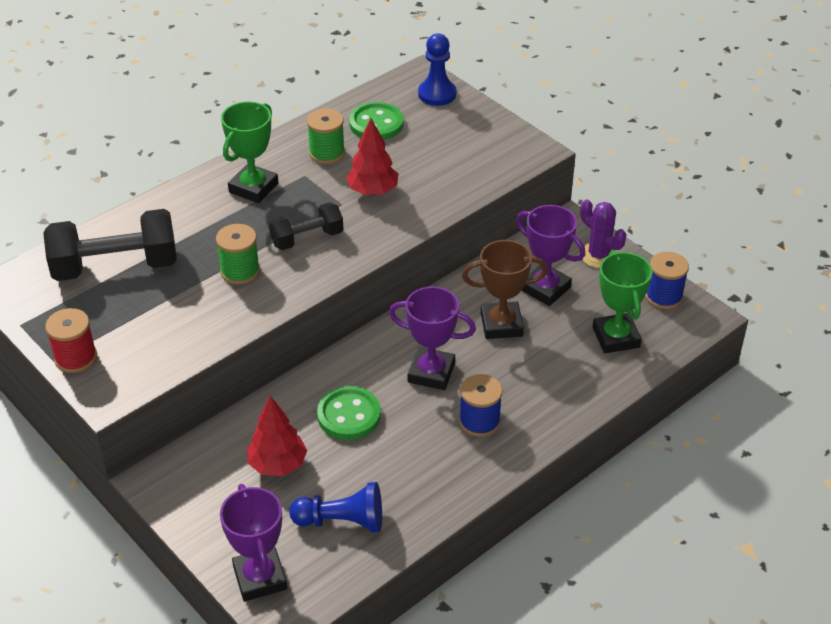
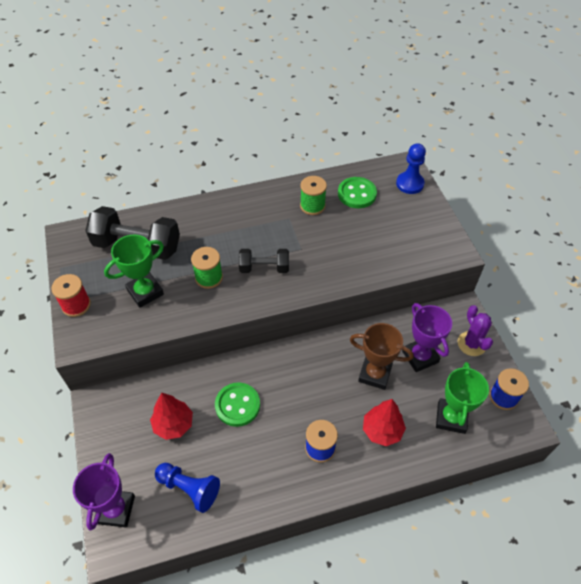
camera: 25 degrees right, 10 degrees up
green trophy [221,101,278,203] -> green trophy moved to [104,235,164,308]
red tree [346,118,398,195] -> red tree moved to [363,399,406,446]
purple trophy [389,286,476,390] -> none

